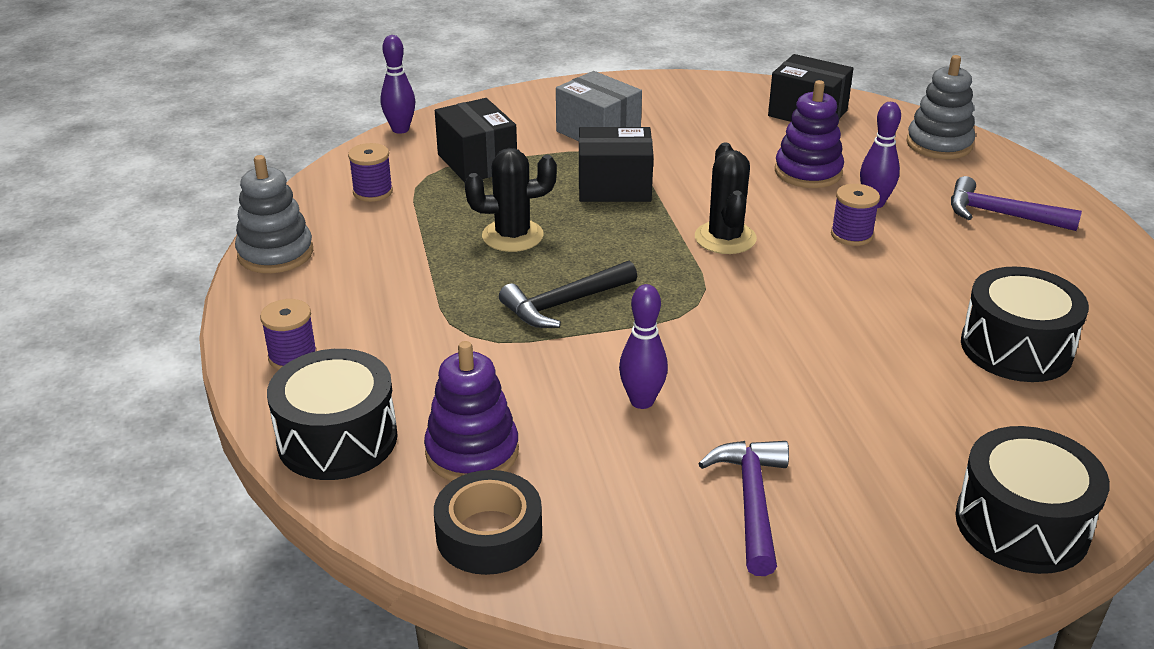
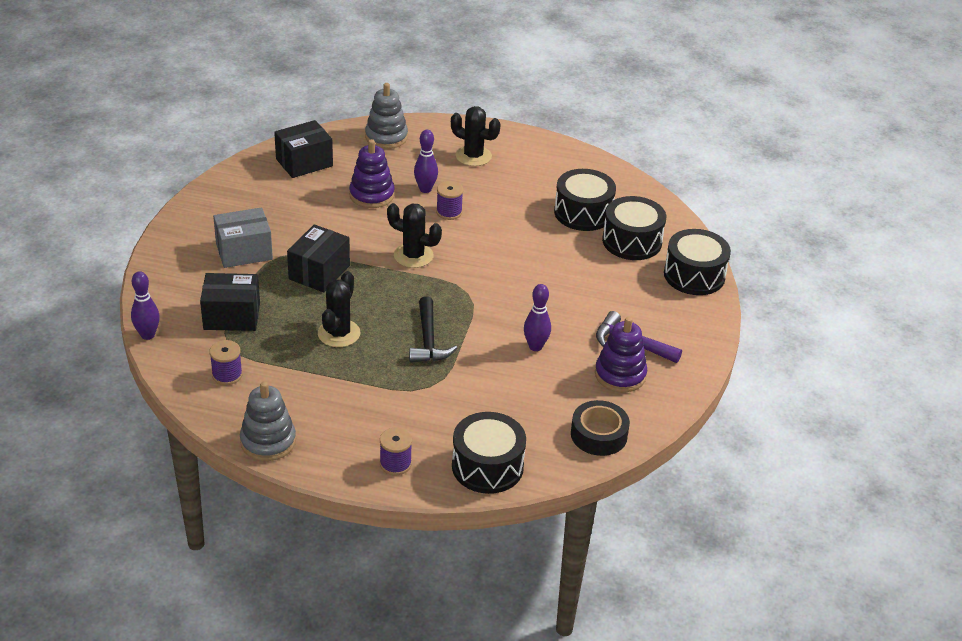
camera: 65 degrees left, 5 degrees up
purple stacking toy [424,341,519,481] -> purple stacking toy moved to [595,317,647,392]
purple hammer [951,176,1082,231] -> black cactus [451,106,501,166]
none -> black drum [602,196,666,260]

